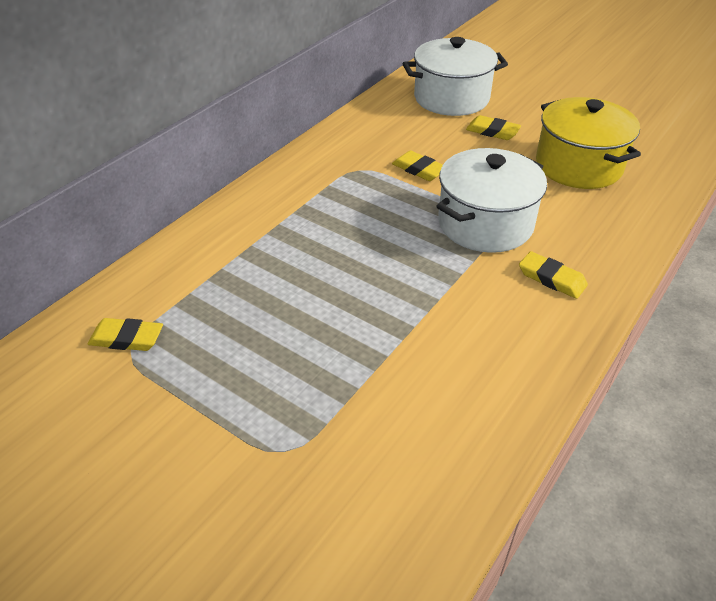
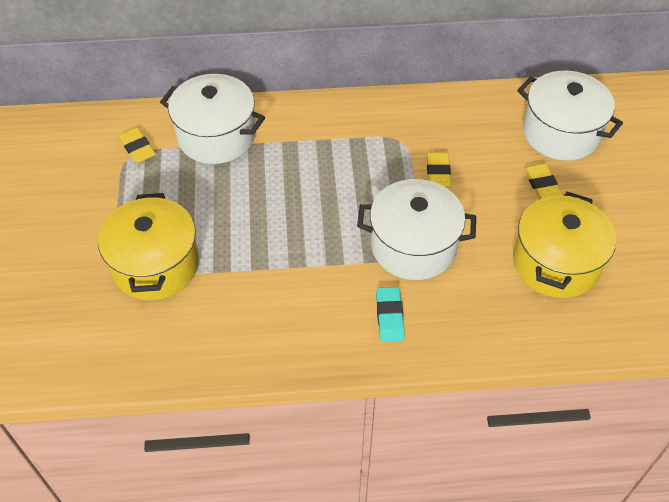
camera: 50 degrees right, 10 degrees up
yellow eraser [519,251,588,299] -> turquoise eraser [376,287,404,342]
none -> yellow pot [98,193,199,300]
none -> white pot [160,74,265,164]

